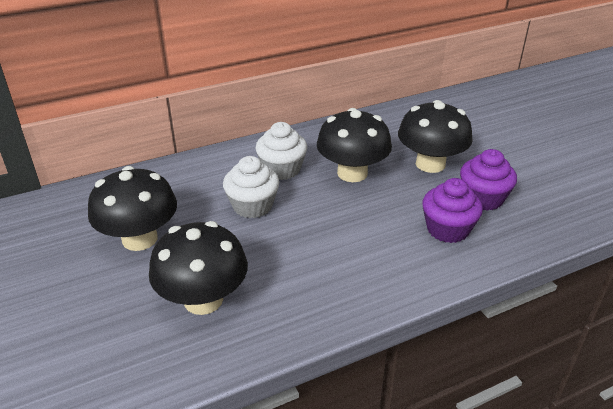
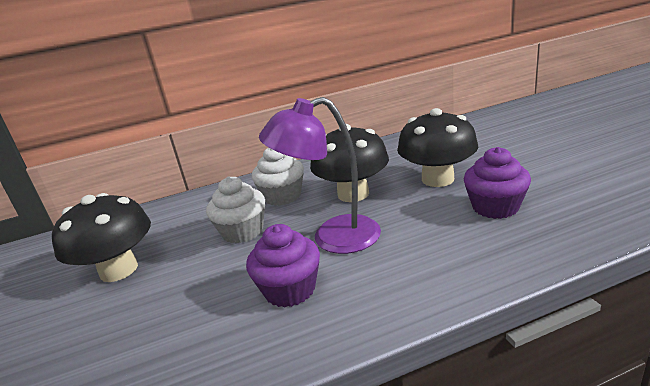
camera: 10 degrees right, 10 degrees down
black mushroom [149,221,248,315] -> none
purple cupcake [422,178,483,243] -> purple cupcake moved to [246,224,320,308]
none -> purple lamp [259,97,381,254]

